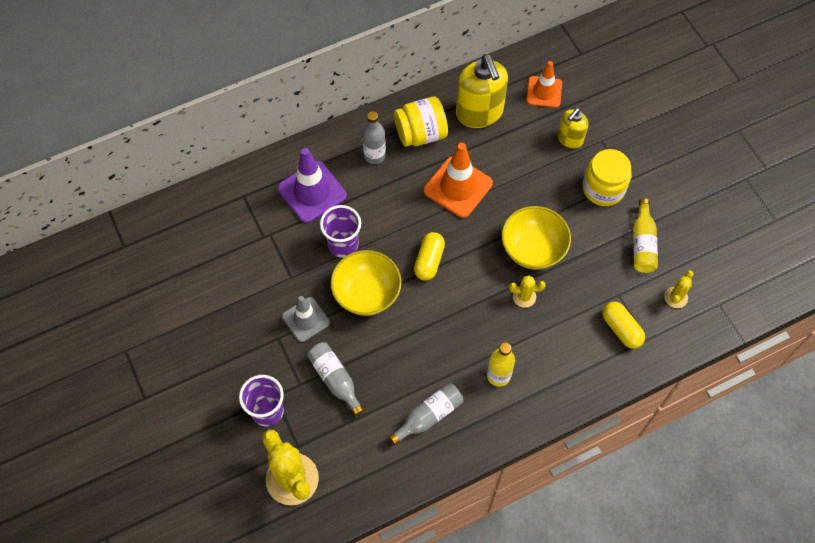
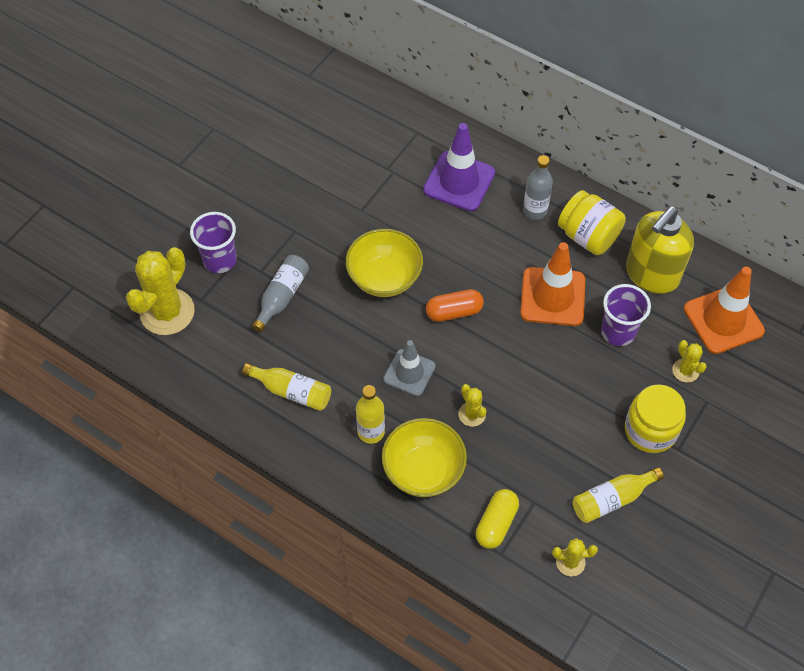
camera: 60 degrees right, 5 degrees down
grey traffic cone [282,296,330,342] -> grey traffic cone moved to [383,340,436,396]
purple cup [320,205,361,258] -> purple cup moved to [601,284,651,346]
grey bottle [389,383,463,445] -> yellow bottle [242,363,331,411]
yellow capsule [414,232,445,281] -> orange capsule [426,289,484,322]
yellow bowl [502,206,571,270] -> yellow bowl moved to [382,418,467,497]
orange traffic cone [526,61,562,108] -> orange traffic cone [684,267,765,354], size x1.53
yellow soap dispenser [558,108,588,149] -> yellow cactus [672,340,707,383]

